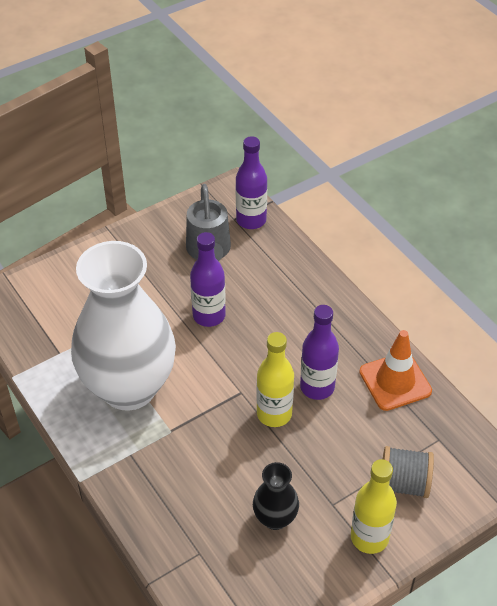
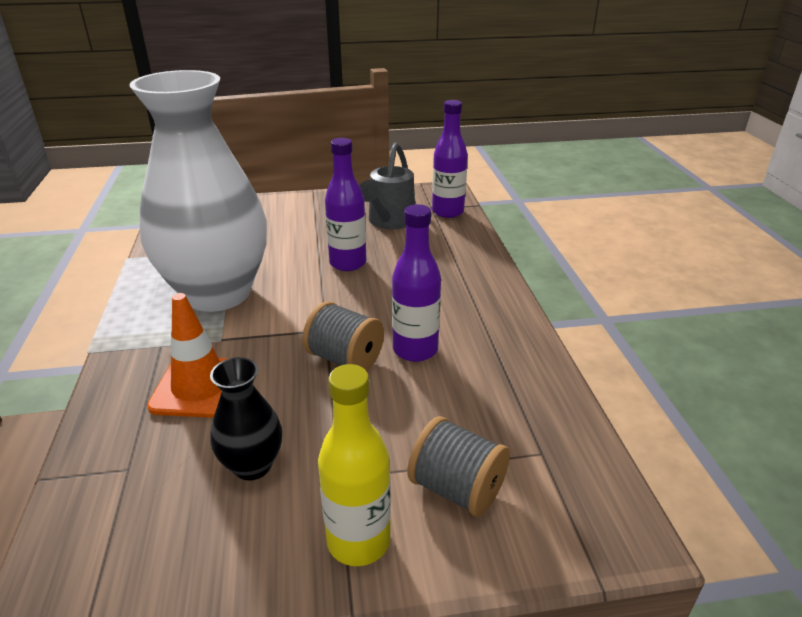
camera: 25 degrees right, 15 degrees down
yellow bottle [256,332,294,427] -> grey spool [302,301,384,371]
orange traffic cone [359,330,432,411] -> orange traffic cone moved to [147,293,230,418]

